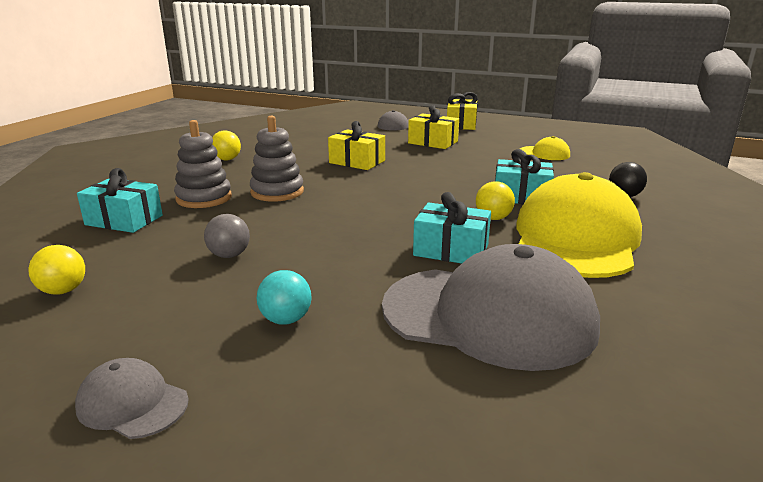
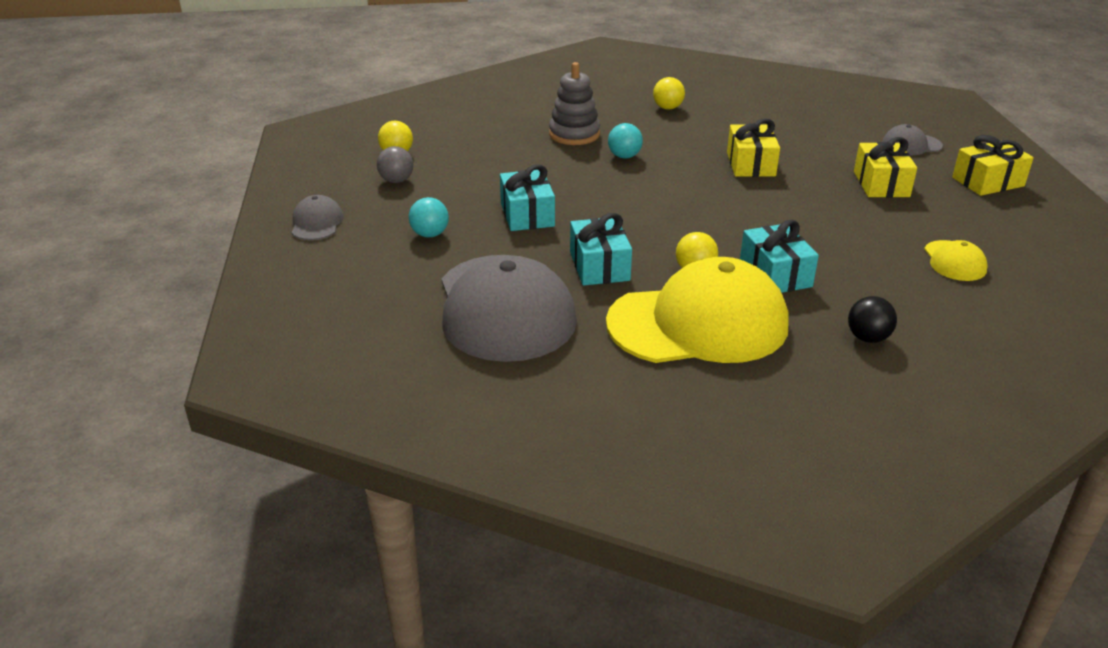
camera: 60 degrees right, 10 degrees up
turquoise gift [77,168,163,233] -> turquoise gift moved to [500,165,555,231]
grey ball [204,214,250,258] -> grey ball moved to [377,146,413,183]
grey stacking toy [250,116,304,202] -> turquoise ball [608,123,643,158]

